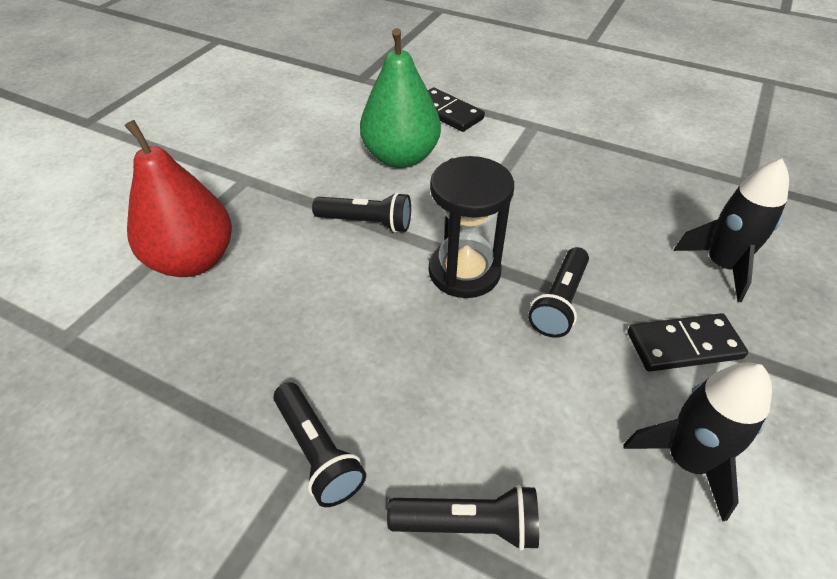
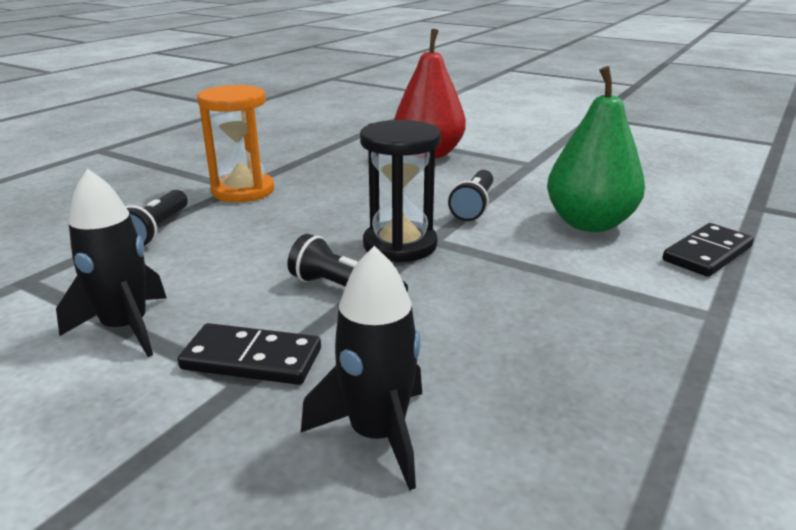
camera: 95 degrees right, 20 degrees down
black flashlight [273,382,366,507] -> orange hourglass [197,85,274,202]
black domino [628,313,748,372] -> black domino turned 75 degrees counterclockwise [178,323,321,385]

